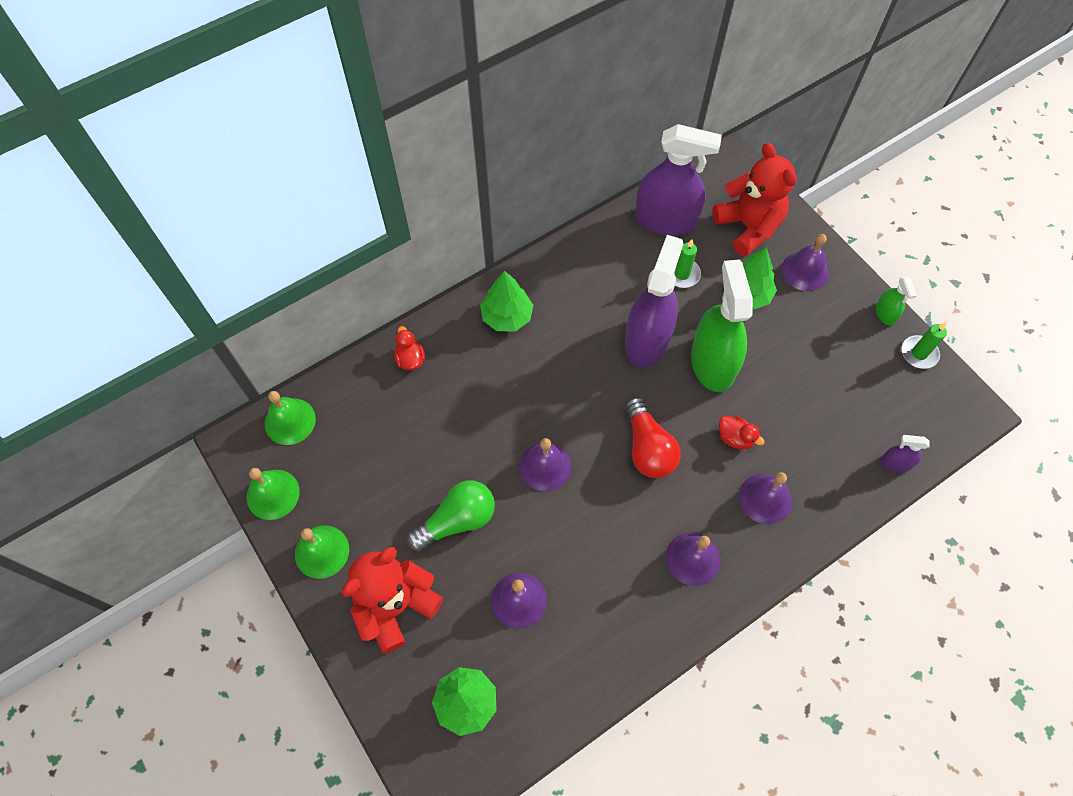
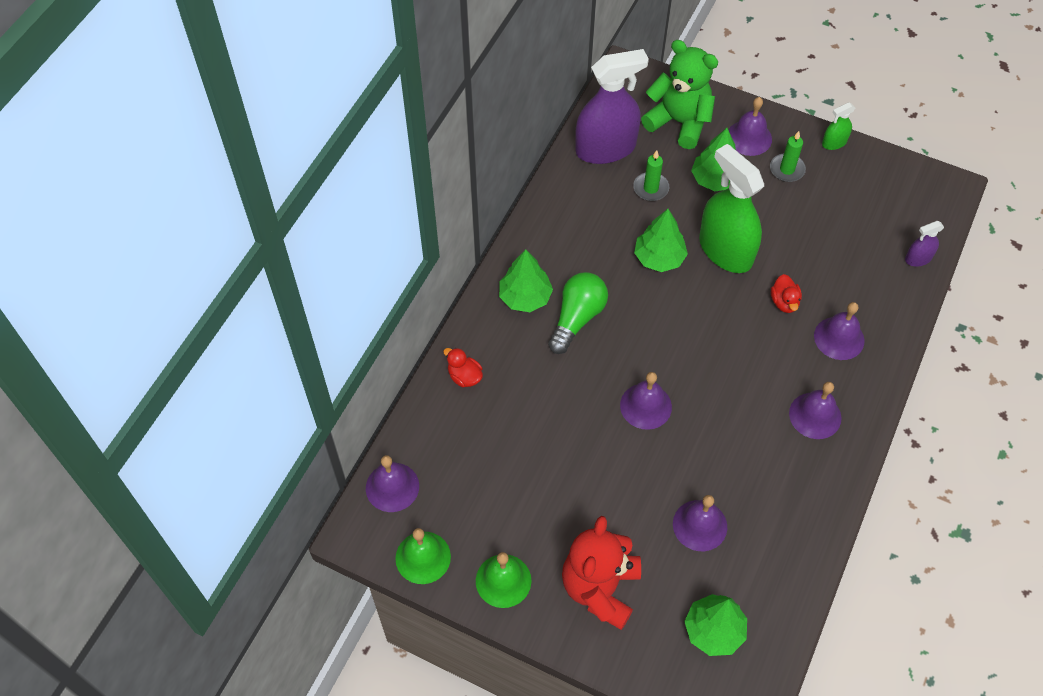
camera: 30 degrees left, 5 degrees down
green bell [265,391,316,445] -> purple bell [366,455,419,512]
green light bulb [407,480,495,552] -> green light bulb moved to [548,272,608,354]
purple spray bottle [625,235,684,368] -> green tree [634,209,688,272]
red light bulb [625,397,681,478] -> none
red teddy bear [712,143,797,256] -> green teddy bear [641,40,718,149]
red duck [719,416,765,450] -> red duck turned 75 degrees clockwise [771,274,802,313]
green spray bottle [876,276,917,326] -> green spray bottle turned 105 degrees clockwise [822,102,855,150]
green candle [902,322,947,369] -> green candle moved to [770,131,806,182]

